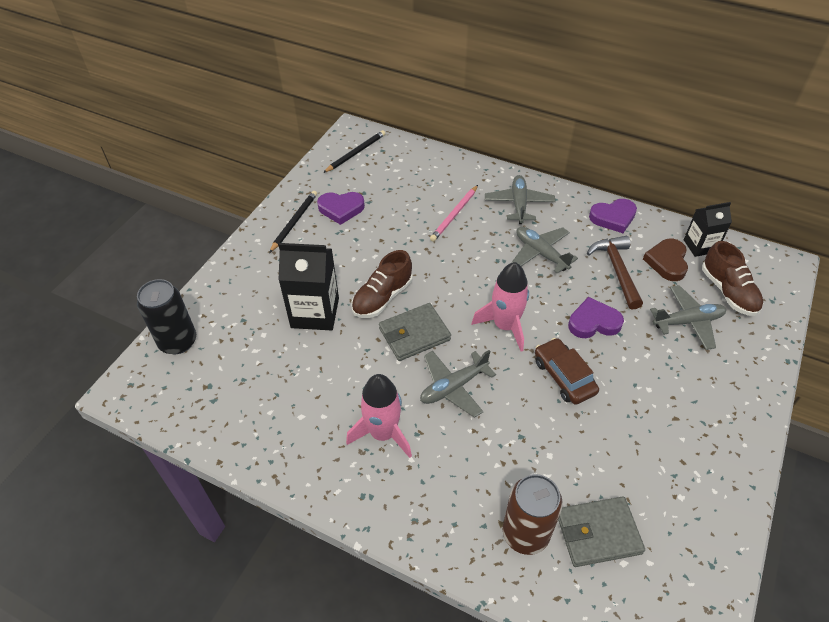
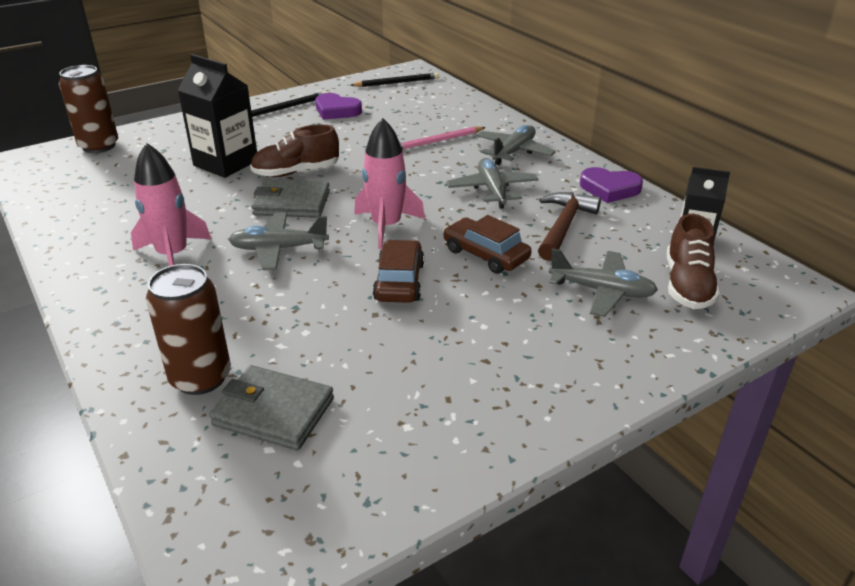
camera: 30 degrees right, 15 degrees down
black can [137,279,196,354] -> brown can [59,65,118,153]
purple heart [568,297,624,338] -> brown car [443,215,532,274]
brown heart [643,239,688,281] -> none

